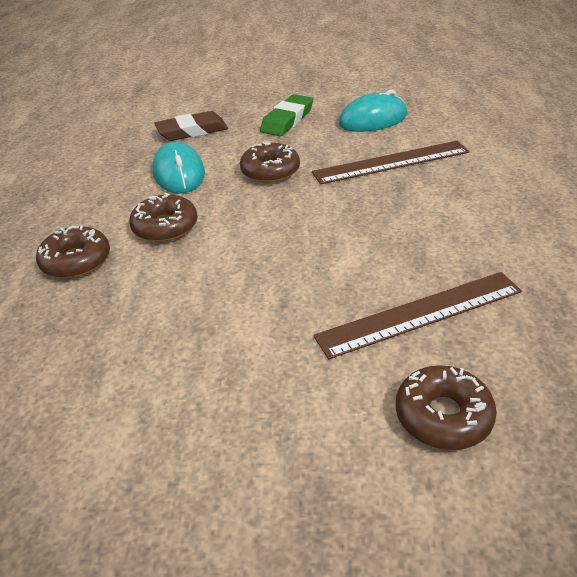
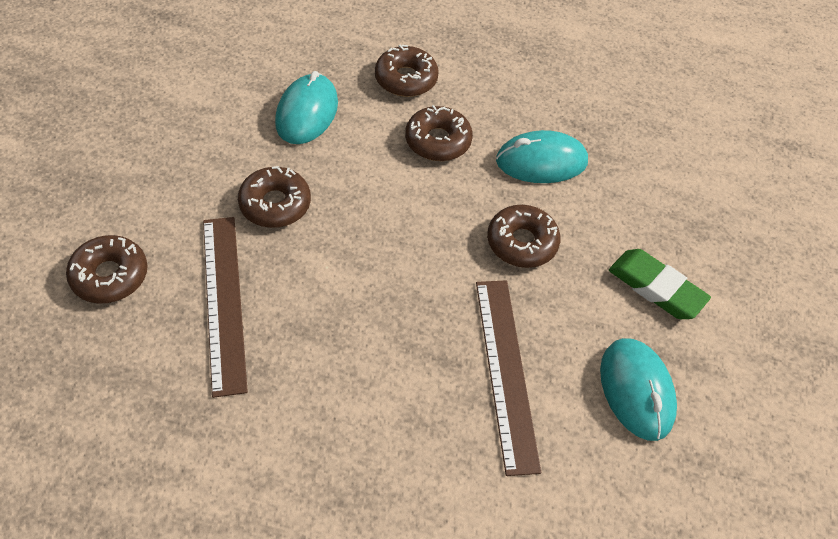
camera: 95 degrees right, 15 degrees up
brown eraser [154,111,228,141] -> none
none -> brown donut [238,166,311,228]
none -> turquoise mouse [275,71,338,144]

